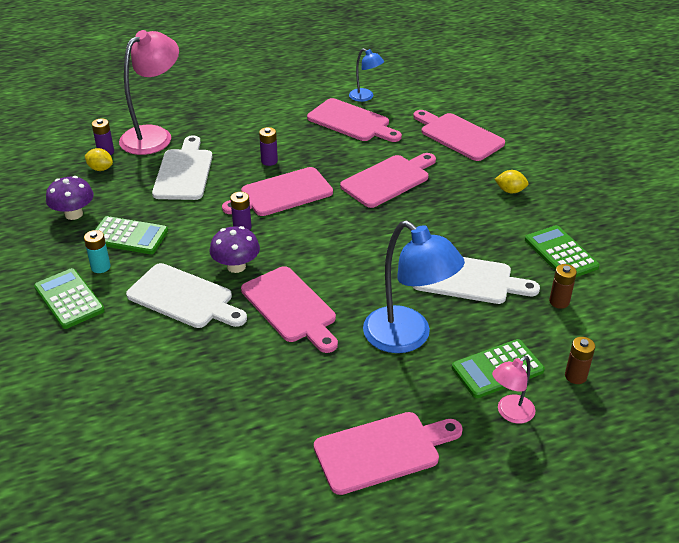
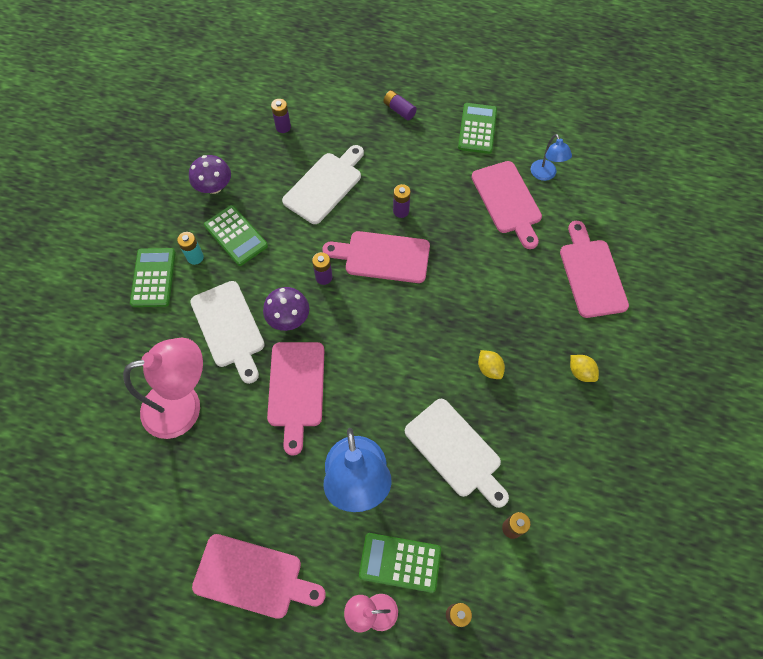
camera: 35 degrees right, 25 degrees up
yellow lemon [85,148,113,171] -> yellow lemon moved to [478,350,505,379]
pink lamp [119,30,179,155] -> pink lamp moved to [123,338,203,439]
pink cutting board [340,153,436,208] -> none
green calculator [525,225,600,277] -> green calculator moved to [458,103,497,154]
none -> purple battery [383,90,417,120]

